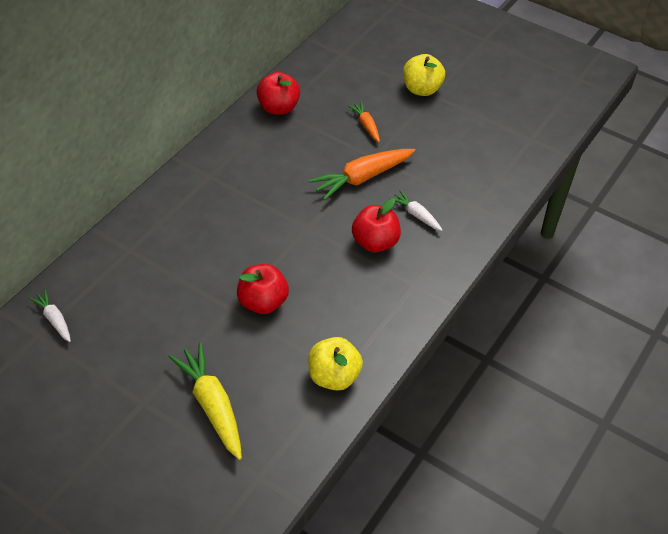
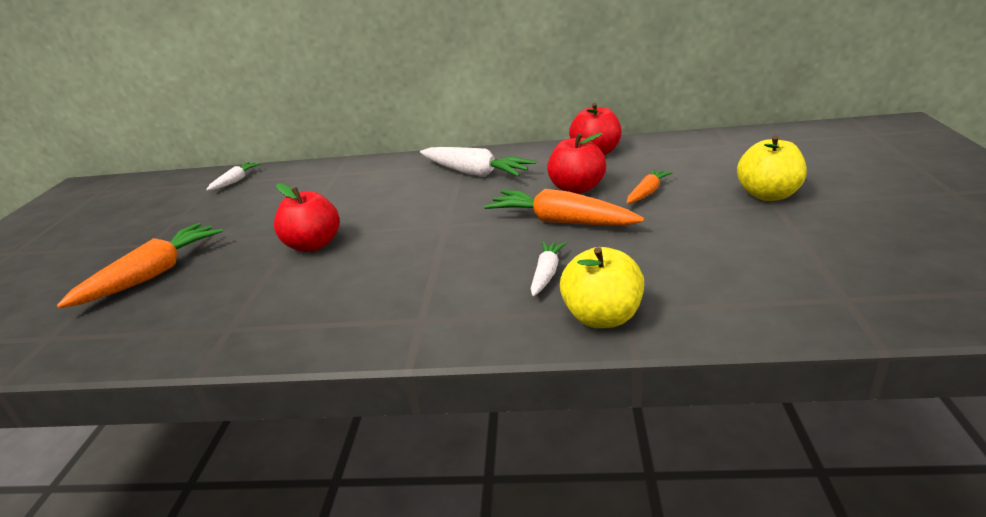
camera: 65 degrees right, 20 degrees down
yellow carrot [168,343,242,460] -> orange carrot [57,223,223,308]
yellow apple [308,337,363,391] -> yellow apple moved to [560,247,644,328]
red apple [352,198,401,252] -> red apple moved to [547,133,606,194]
none -> white carrot [420,147,536,177]

